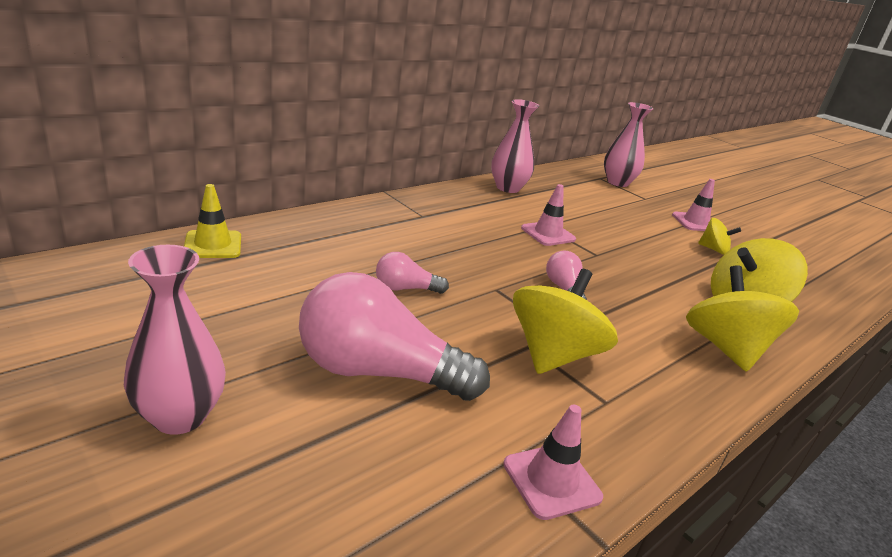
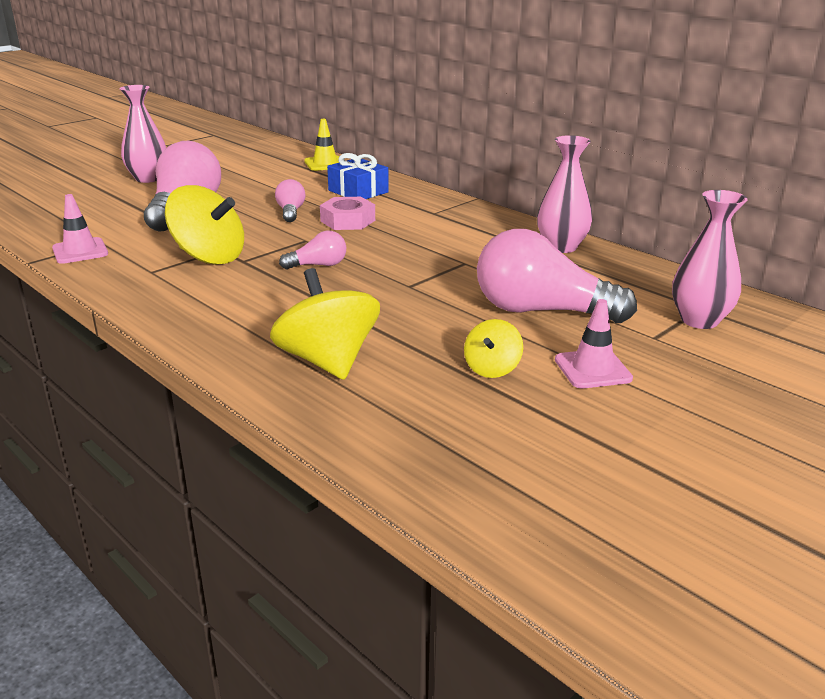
camera: 90 degrees right, 0 degrees up
pink traffic cone [521,184,576,246] -> none
yellow spinning top [686,265,799,372] -> none
none -> pink nut [320,197,375,230]
none -> blue gift [327,153,389,199]
none -> pink light bulb [477,229,637,323]

